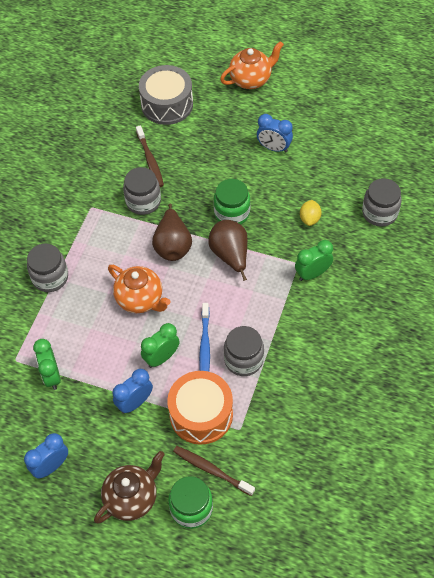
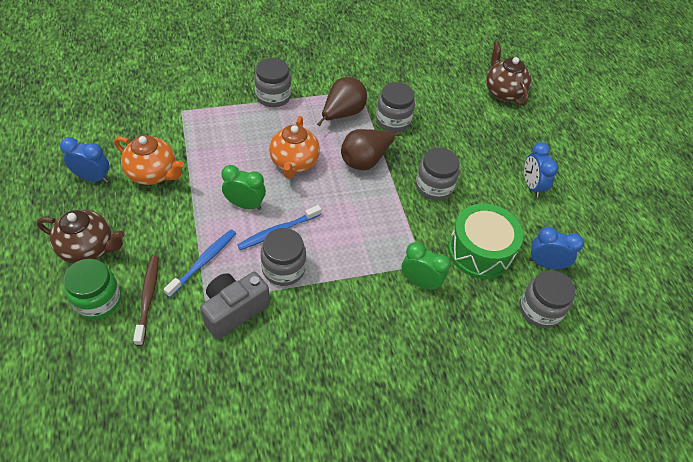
camera: 50 degrees right, 5 degrees down
green clock [33,339,61,390] -> none
blue clock [112,369,153,414] -> blue clock moved to [529,227,584,269]
brown toothbrush [136,125,164,187] -> none
grey drum [139,65,193,125] -> brown teapot [486,41,531,106]
orange drum [167,371,233,445] -> blue toothbrush [164,229,236,298]
brown pear [208,220,247,281] -> brown pear moved to [317,77,367,126]
green jar [213,179,251,224] -> grey jar [416,148,459,200]
orange teapot [220,41,284,89] -> orange teapot moved to [114,135,184,185]
yellow lemon [300,200,322,226] -> green drum [448,203,523,279]
none -> grey camera [200,272,270,339]

